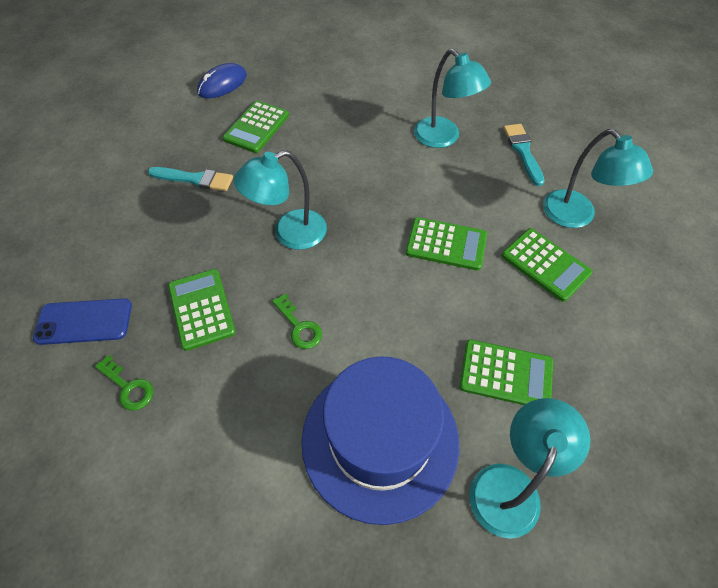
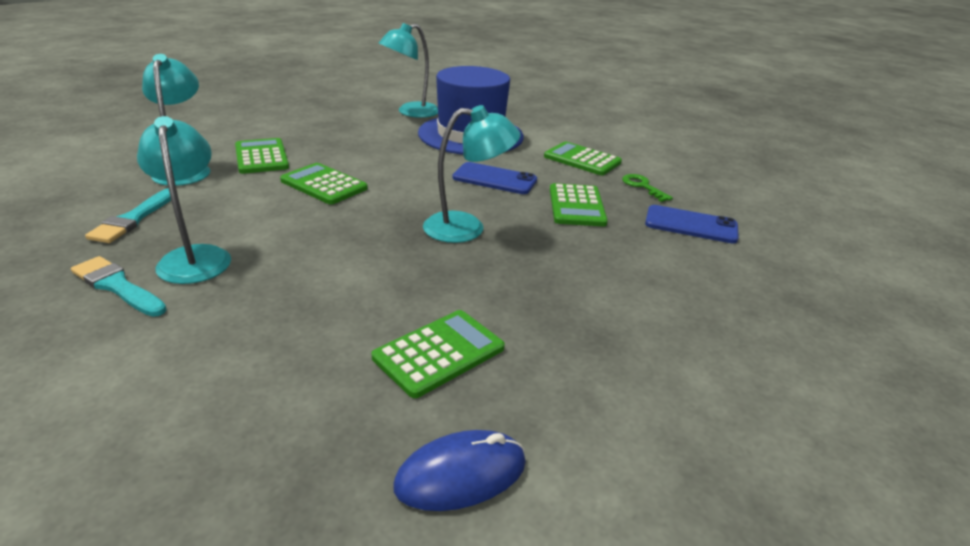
camera: 160 degrees left, 25 degrees down
turquoise brush [148,167,233,191] -> turquoise brush moved to [71,256,167,317]
green key [272,293,322,349] -> blue phone [452,162,537,194]
green calculator [459,339,553,405] -> green calculator moved to [544,141,622,175]

